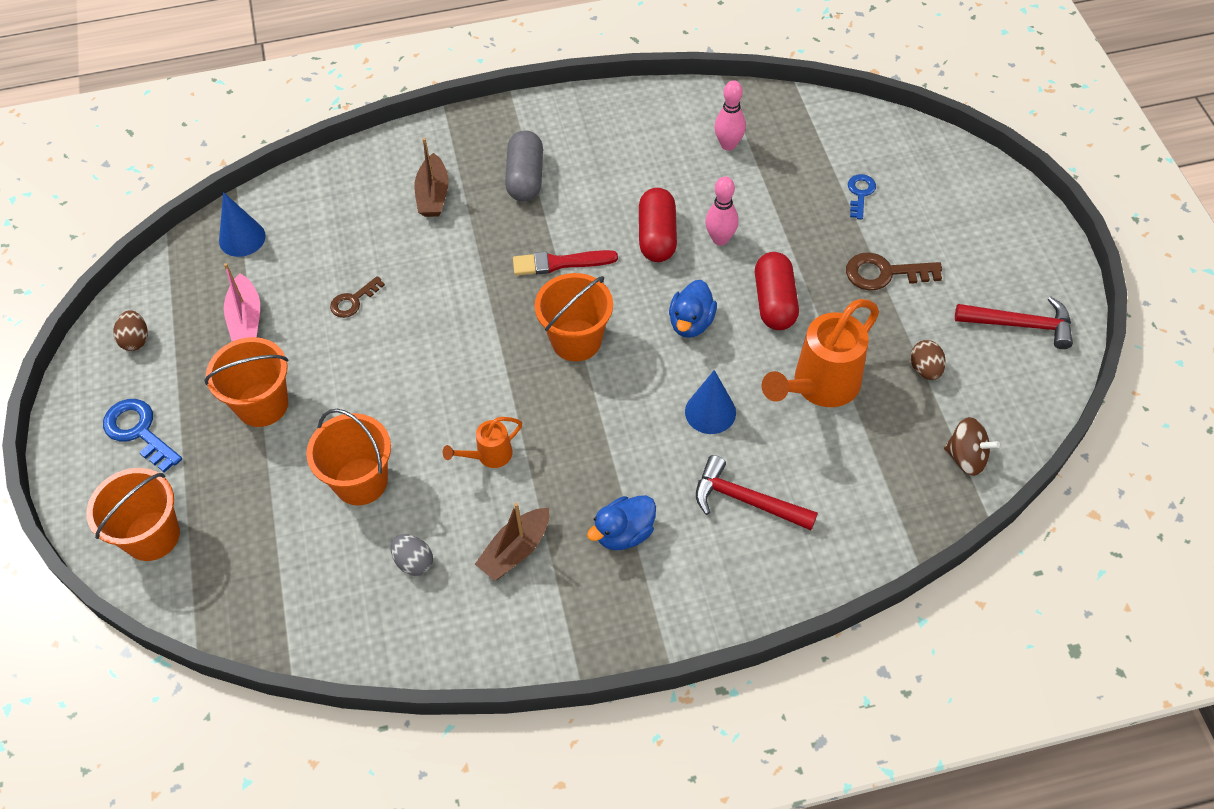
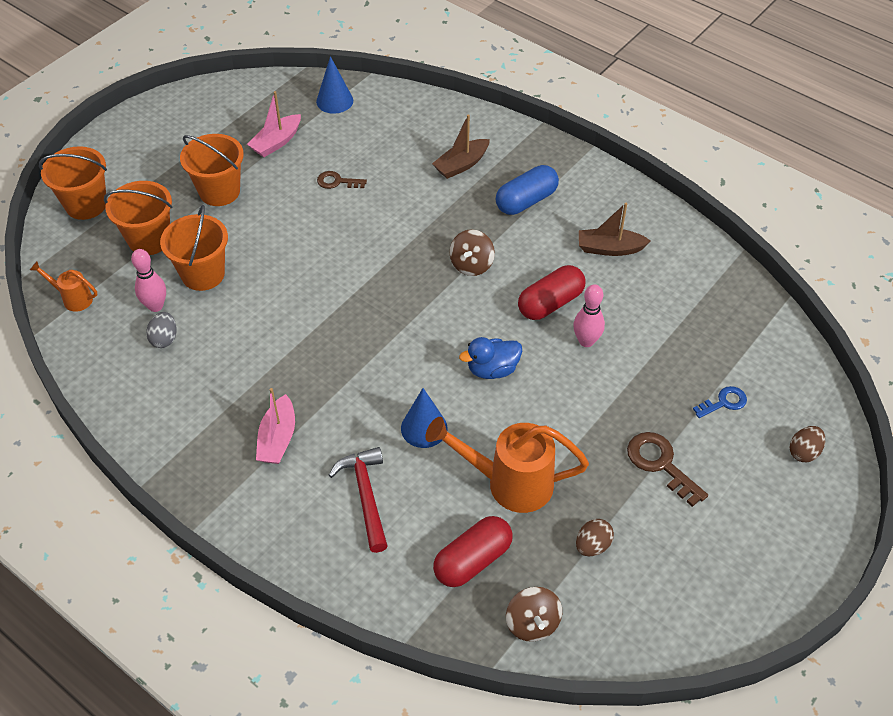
camera: 50 degrees right, 5 degrees down
blue key [103,399,182,473] -> none
brown egg [114,311,148,351] -> brown egg moved to [790,426,825,462]
orange watering can [443,417,522,468] -> orange watering can moved to [30,261,97,312]
brown boat [475,503,550,581] -> brown boat moved to [579,203,651,256]
grey capsule [505,130,543,202] -> blue capsule [496,165,559,215]
red brush [513,250,618,276] -> brown spinning top [450,229,495,276]
orange bucket [535,273,613,361] -> orange bucket moved to [104,181,172,255]
blue duck [587,495,656,550] -> pink boat [256,388,295,464]
pink bowling pin [714,80,746,151] -> pink bowling pin moved to [131,249,166,312]
red capsule [755,252,799,330] -> red capsule moved to [433,516,513,587]
red hammer [955,296,1073,349] -> none

